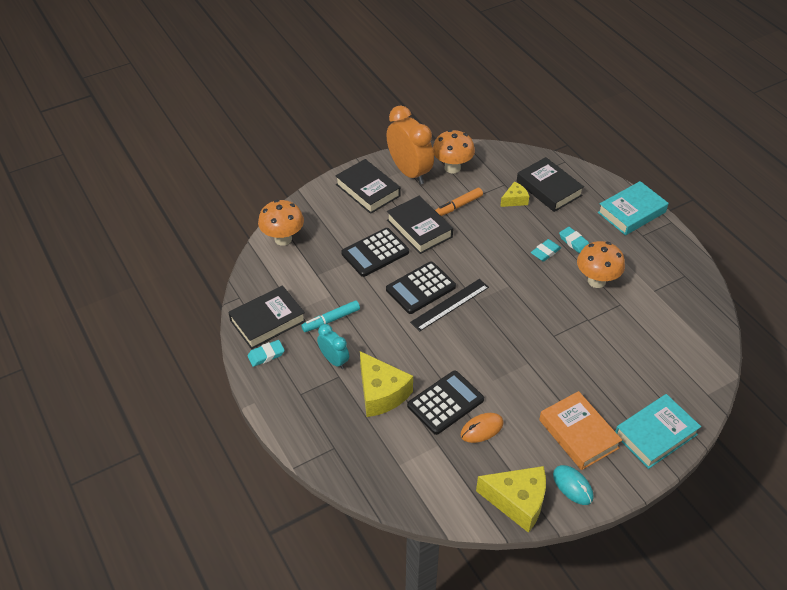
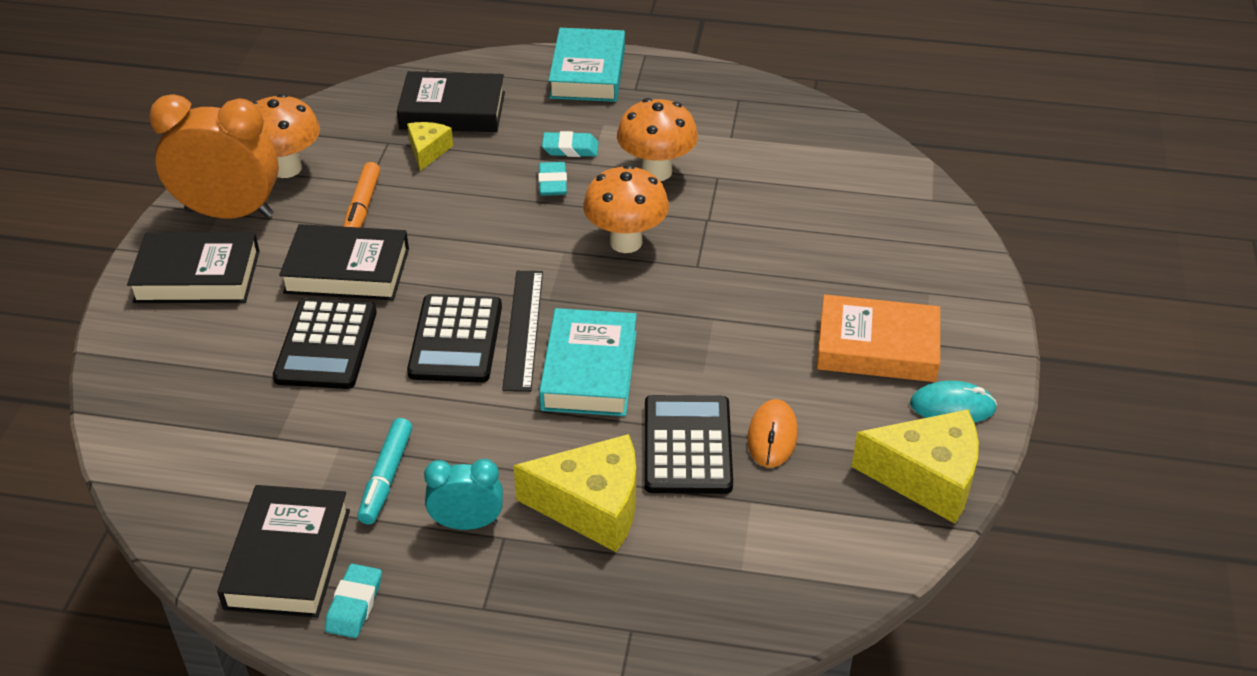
camera: 50 degrees left, 5 degrees down
orange mushroom [258,200,304,246] -> orange mushroom moved to [583,165,669,253]
yellow cheese [476,466,546,533] -> yellow cheese turned 45 degrees clockwise [851,409,979,524]
turquoise book [615,394,701,469] -> turquoise book moved to [539,308,637,416]

